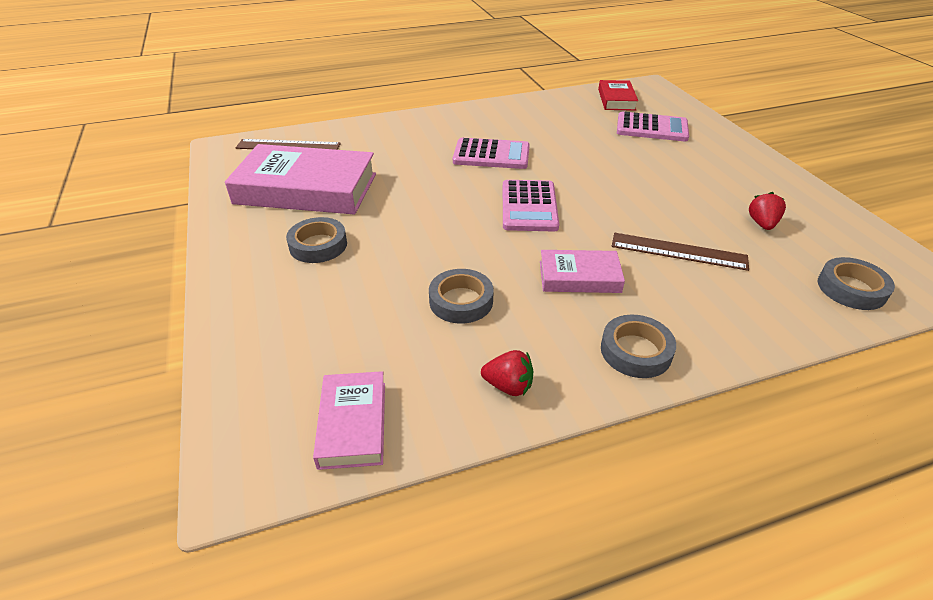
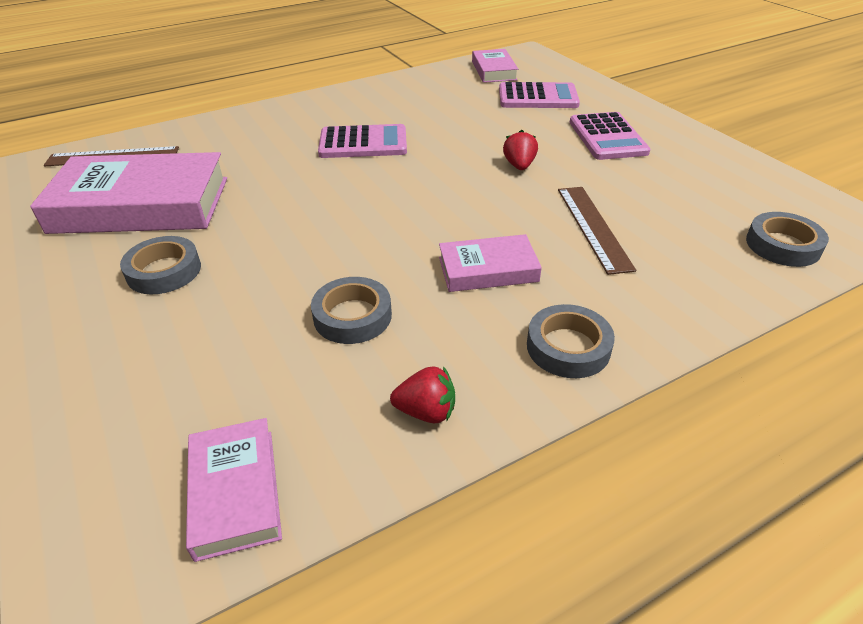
camera: 10 degrees left, 0 degrees up
pink calculator [503,180,559,232] -> pink calculator moved to [570,112,650,160]
red book [598,80,638,111] -> pink book [472,49,518,83]
brown ruler [612,233,749,271] -> brown ruler turned 75 degrees clockwise [558,187,636,275]
red strawberry [749,192,786,230] -> red strawberry moved to [503,130,538,170]

